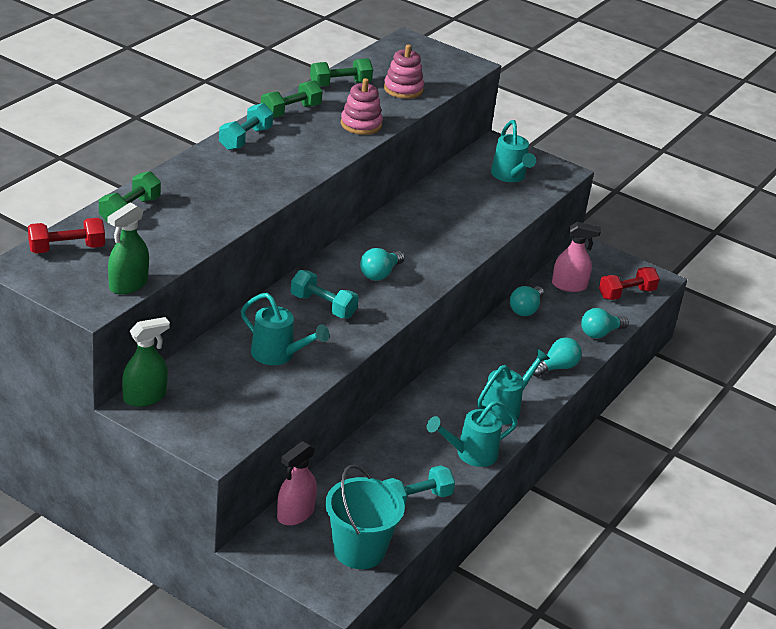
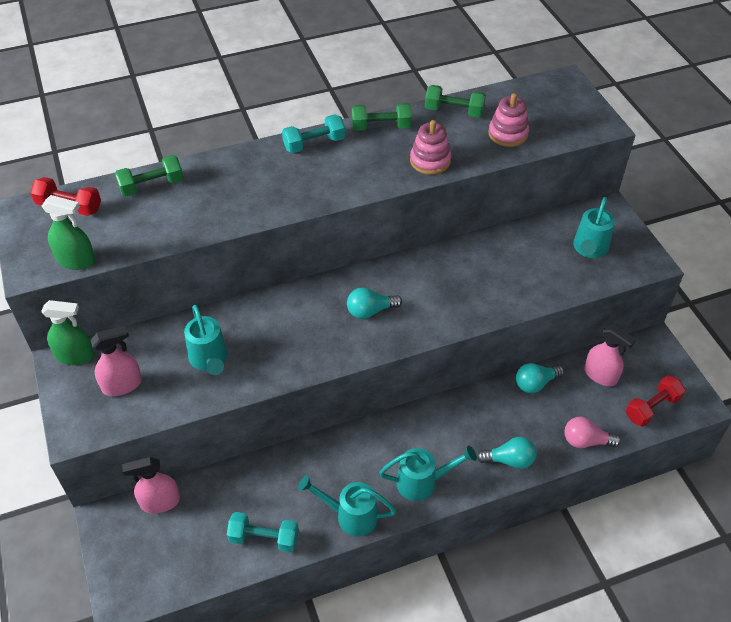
camera: 40 degrees right, 15 degrees up
green spray bottle [108,202,149,295] -> green spray bottle turned 150 degrees counterclockwise [42,195,95,270]
turquoise dumbbell [291,270,359,318] -> none
turquoise bucket [325,465,405,569] -> none
turquoise light bulb [581,308,629,338] -> pink light bulb [565,417,621,448]
red dumbbell [599,267,660,300] -> red dumbbell turned 45 degrees counterclockwise [626,375,685,427]
none -> pink spray bottle [91,326,142,396]

